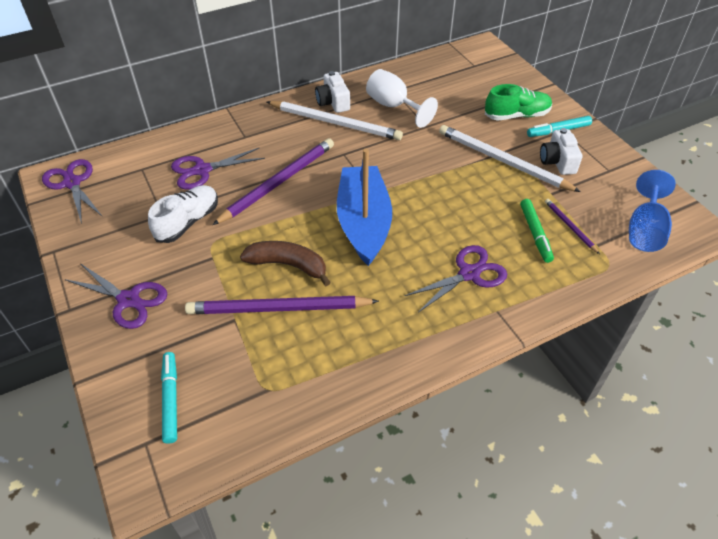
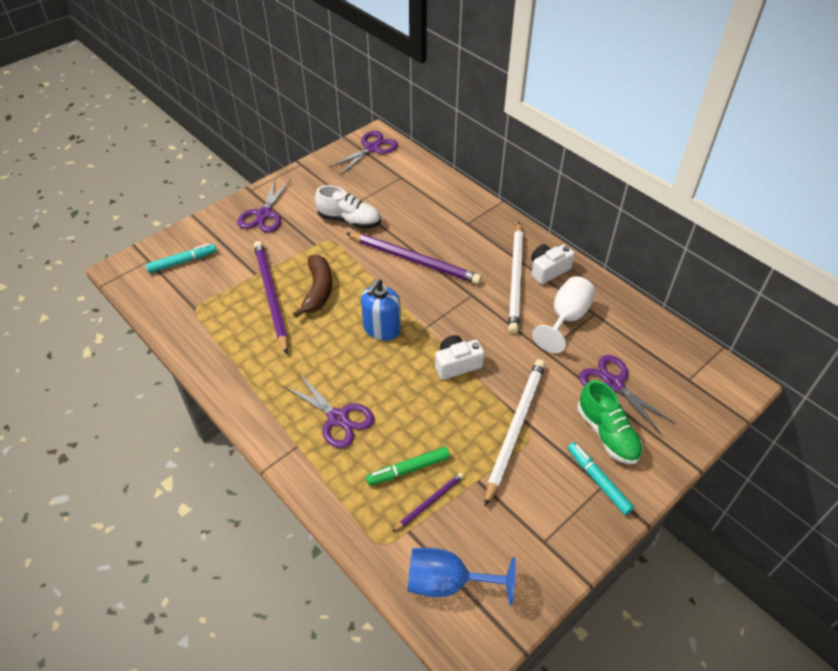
camera: 75 degrees right, 0 degrees up
purple scissors [171,148,265,190] -> purple scissors moved to [579,355,675,434]
blue boat [337,149,392,266] -> blue soap dispenser [361,279,401,340]
white camera [540,128,583,175] -> white camera moved to [435,335,484,380]

